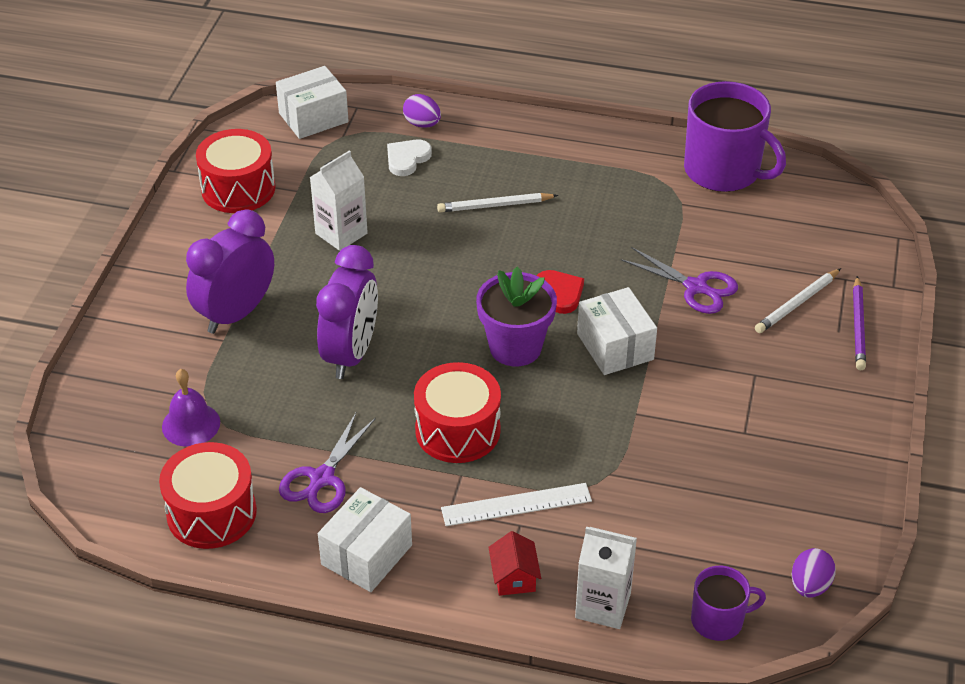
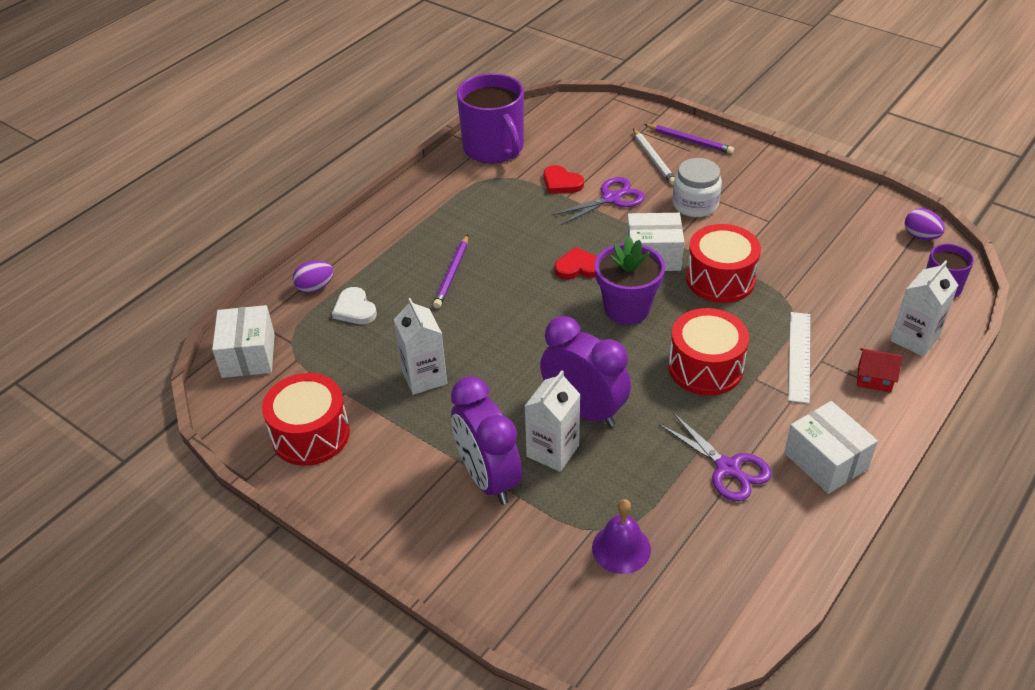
camera: 65 degrees left, 0 degrees up
red drum [159,442,257,549] -> red drum moved to [686,224,761,303]
white pencil [437,193,558,212] -> purple pencil [433,235,468,308]
purple mug [684,81,786,192] -> purple mug turned 90 degrees clockwise [457,73,524,163]
none -> white carton [525,370,581,472]
none -> red heart [544,165,584,194]
none -> white jar [672,158,722,217]

